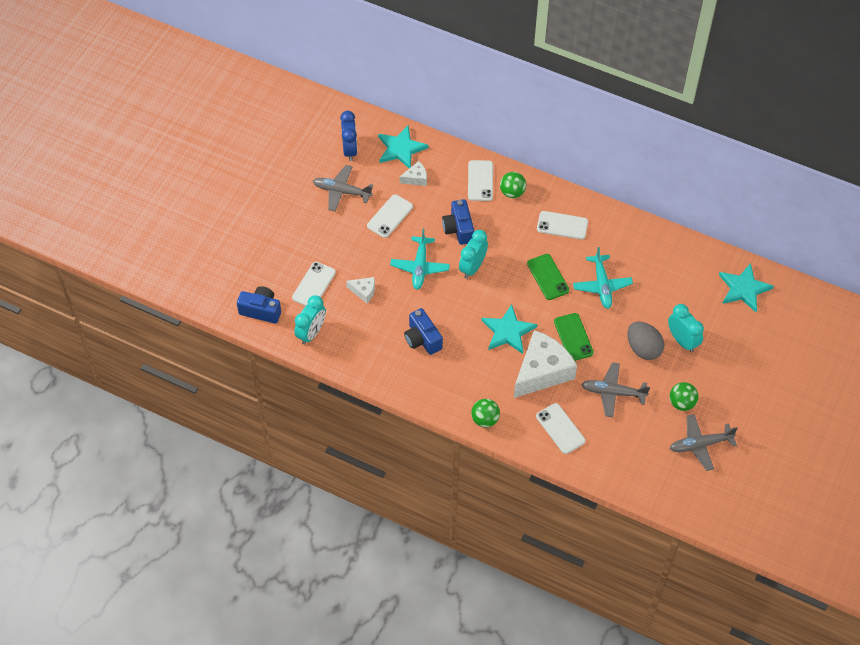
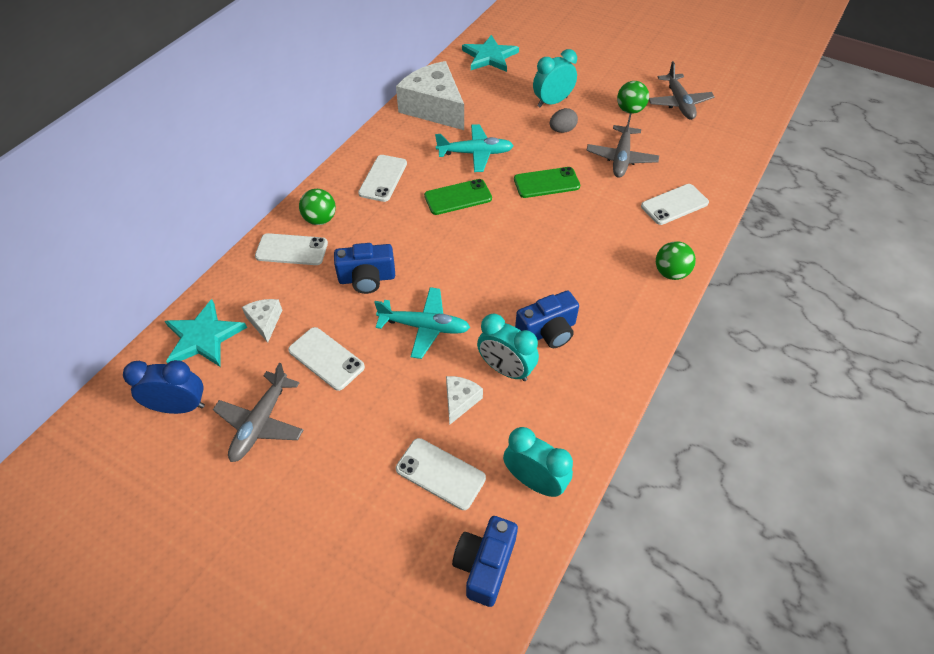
camera: 85 degrees left, 5 degrees down
turquoise clock [459,230,488,279] -> turquoise clock moved to [477,313,539,381]
turquoise star [481,304,537,354] -> none
white cheese [514,330,577,398] -> white cheese moved to [396,61,464,130]
grey egg [627,321,664,360] -> grey egg [550,108,578,133], size x0.63

